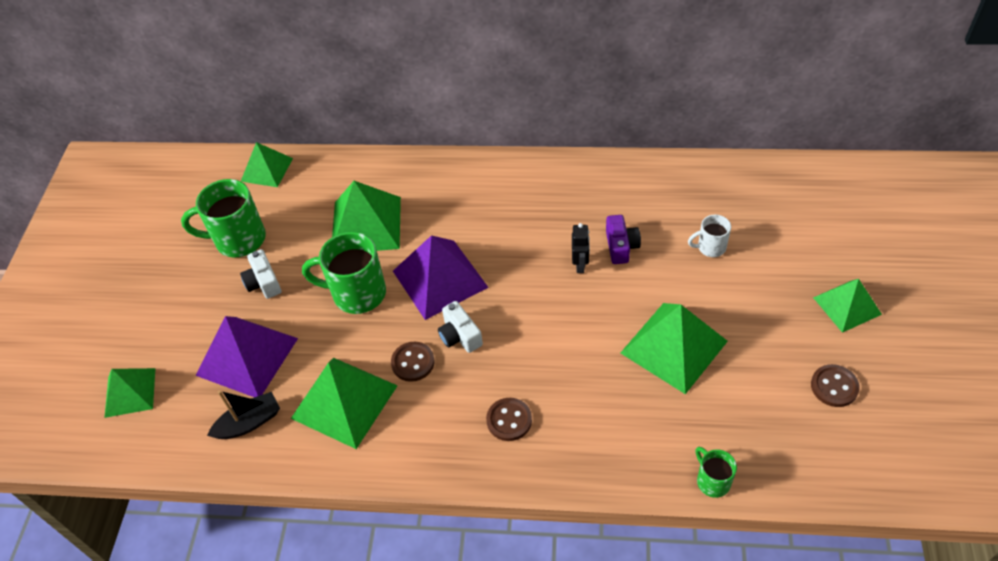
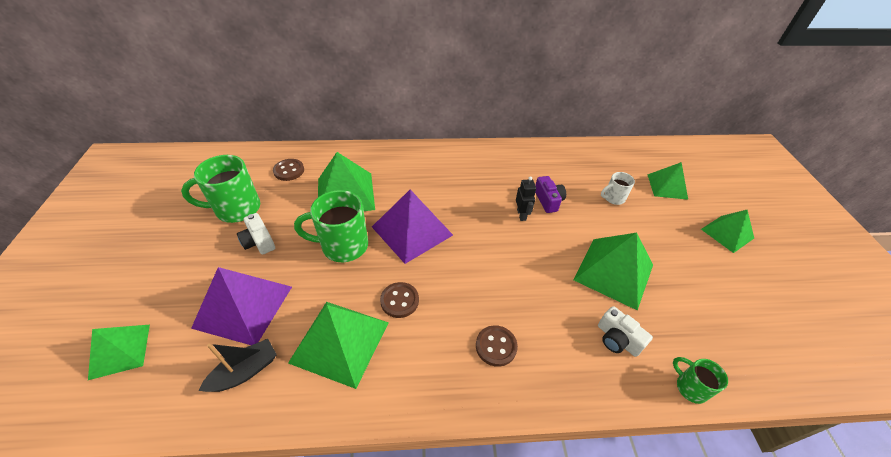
camera: 15 degrees left, 5 degrees down
green pyramid [241,142,293,187] -> green pyramid moved to [648,162,688,200]
white camera [438,301,483,353] -> white camera moved to [598,306,653,357]
brown button [811,364,860,407] -> brown button moved to [273,159,304,181]

